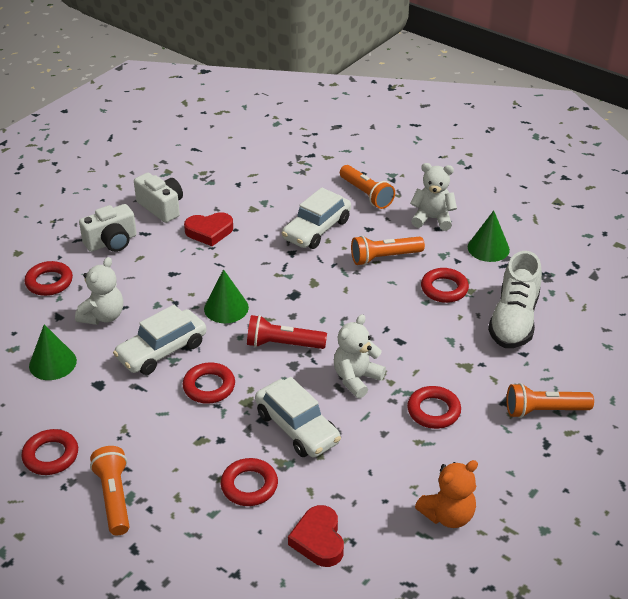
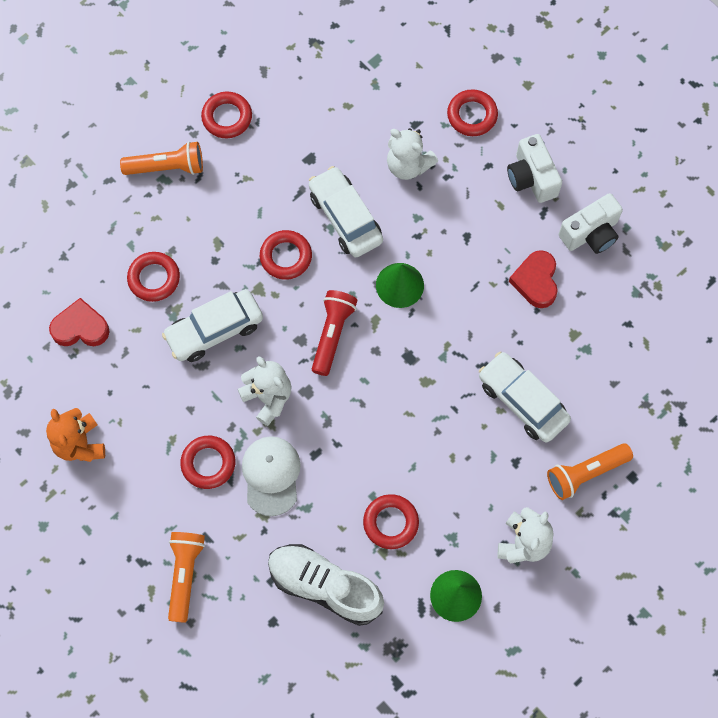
camera: 100 degrees right, 30 degrees up
green cone [29,324,77,380] -> none
orange flashlight [351,236,425,266] -> none
none -> white cap [242,436,301,516]

